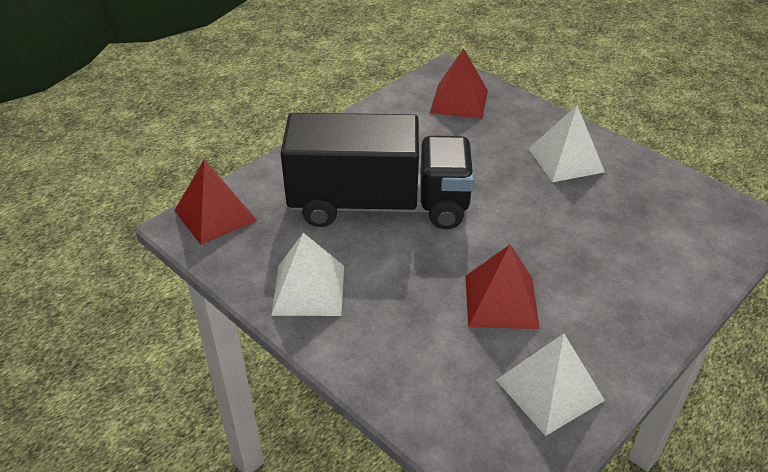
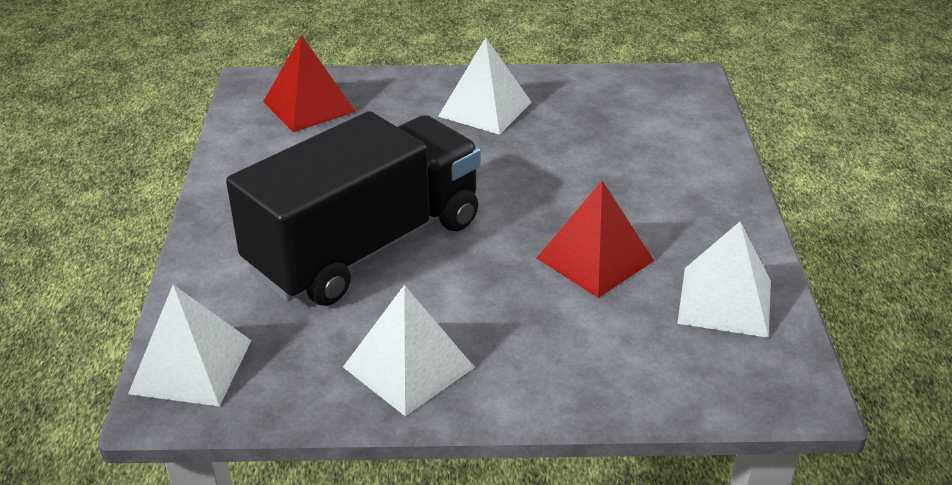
camera: 45 degrees left, 5 degrees down
red pyramid [174,159,257,245] -> white pyramid [128,285,252,406]

